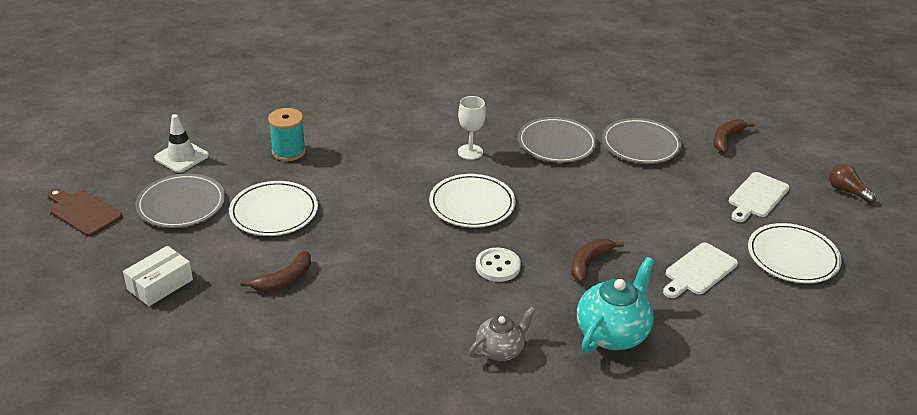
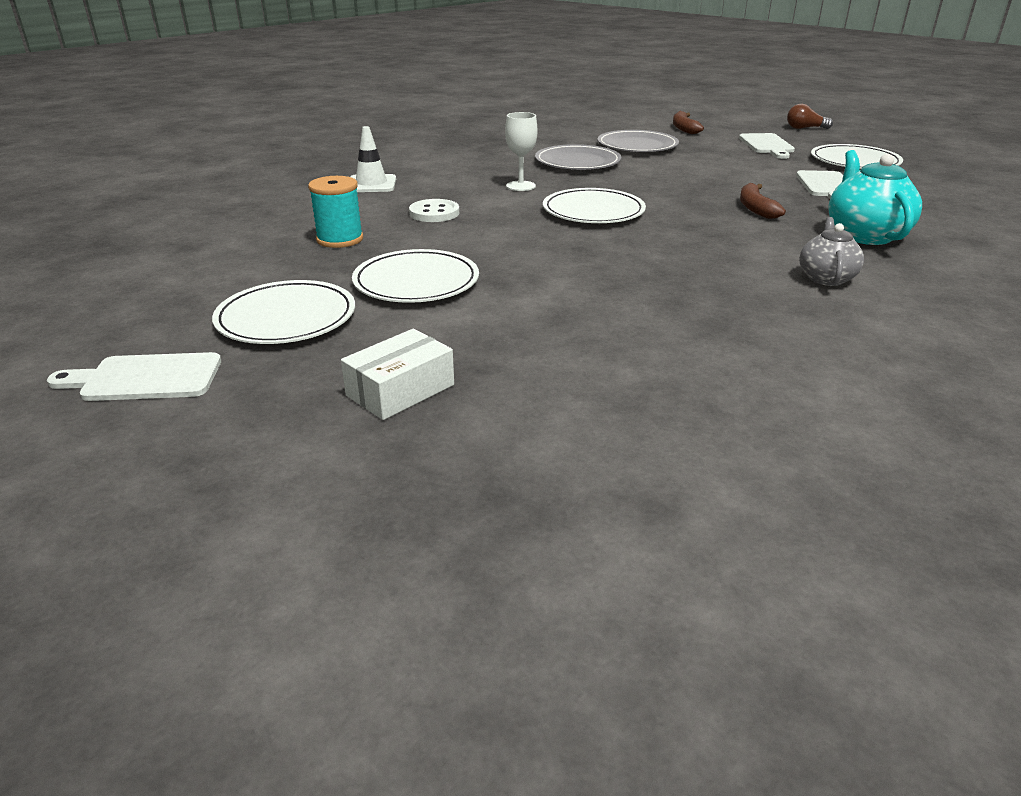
camera: 40 degrees left, 5 degrees down
brown cutting board [48,189,122,236] -> white cutting board [47,352,221,401]
white box [123,246,193,306] -> white box turned 45 degrees clockwise [341,329,454,420]
grey plate [135,174,225,228] -> white plate [212,280,355,344]
white traffic cone [154,114,209,173] -> white traffic cone moved to [350,126,396,192]
brown banana [241,251,311,292] -> none
white button [476,248,521,282] -> white button moved to [409,199,459,222]

